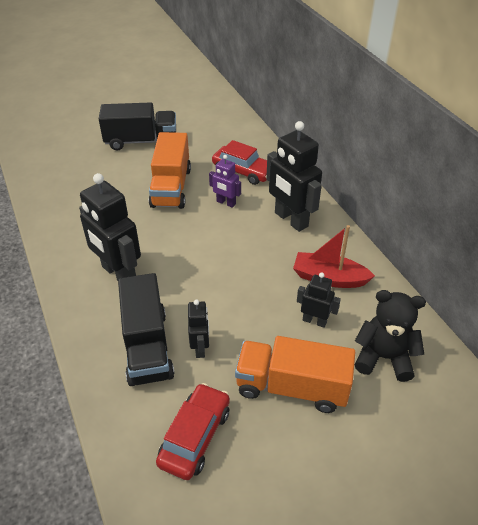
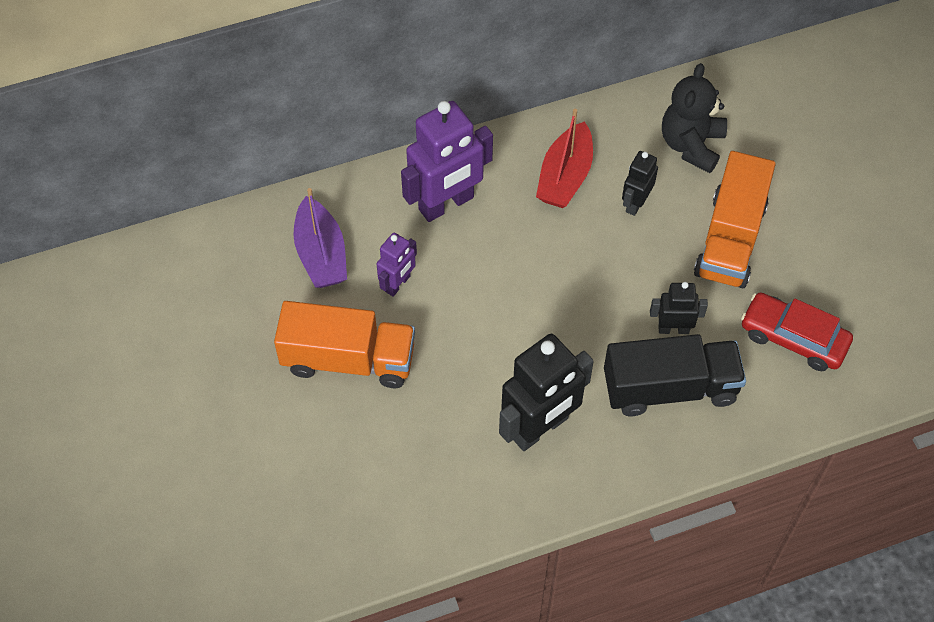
camera: 85 degrees left, 15 degrees up
black truck [99,102,176,151] -> none
red car [212,140,267,185] -> purple boat [294,188,347,288]
black robot [266,121,322,232] -> purple robot [401,101,493,222]

